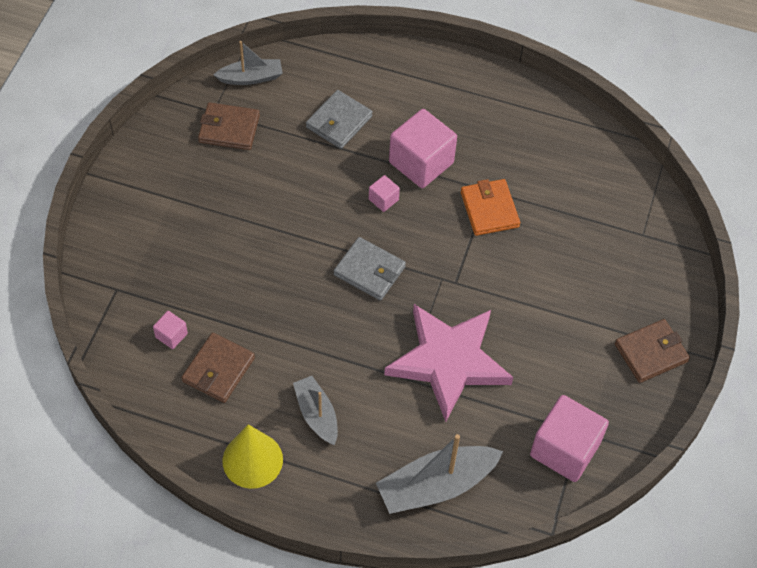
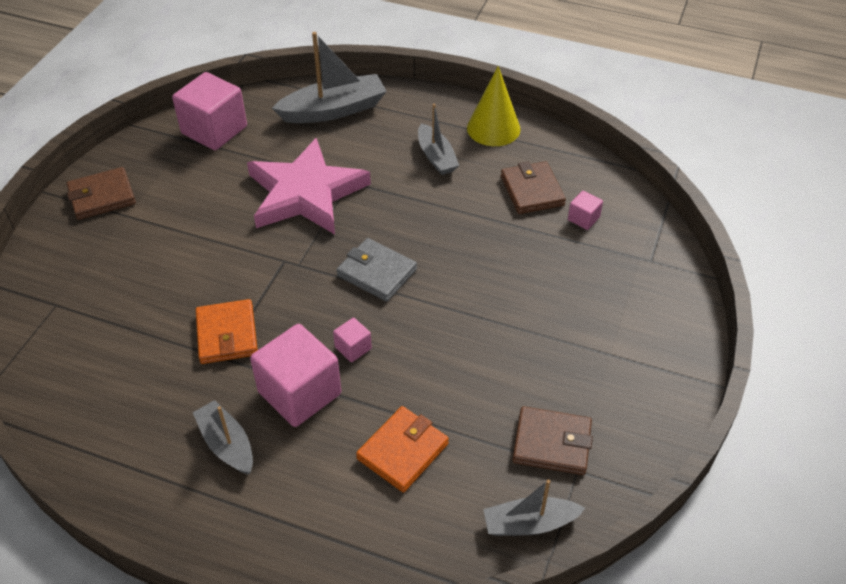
camera: 175 degrees left, 10 degrees down
brown wallet [181,333,255,403] -> brown wallet turned 45 degrees counterclockwise [501,161,566,214]
grey wallet [306,90,373,149] -> orange wallet [356,406,449,492]
none -> grey boat [193,400,253,474]

